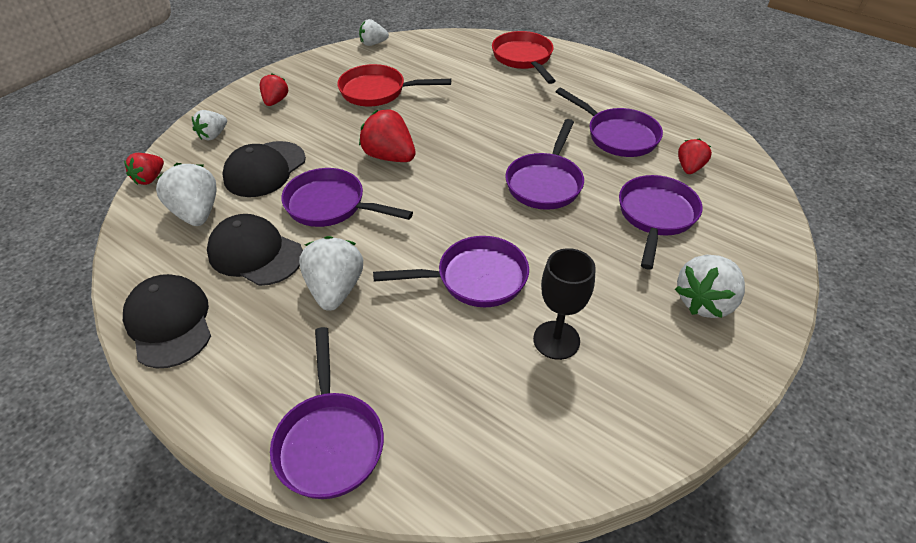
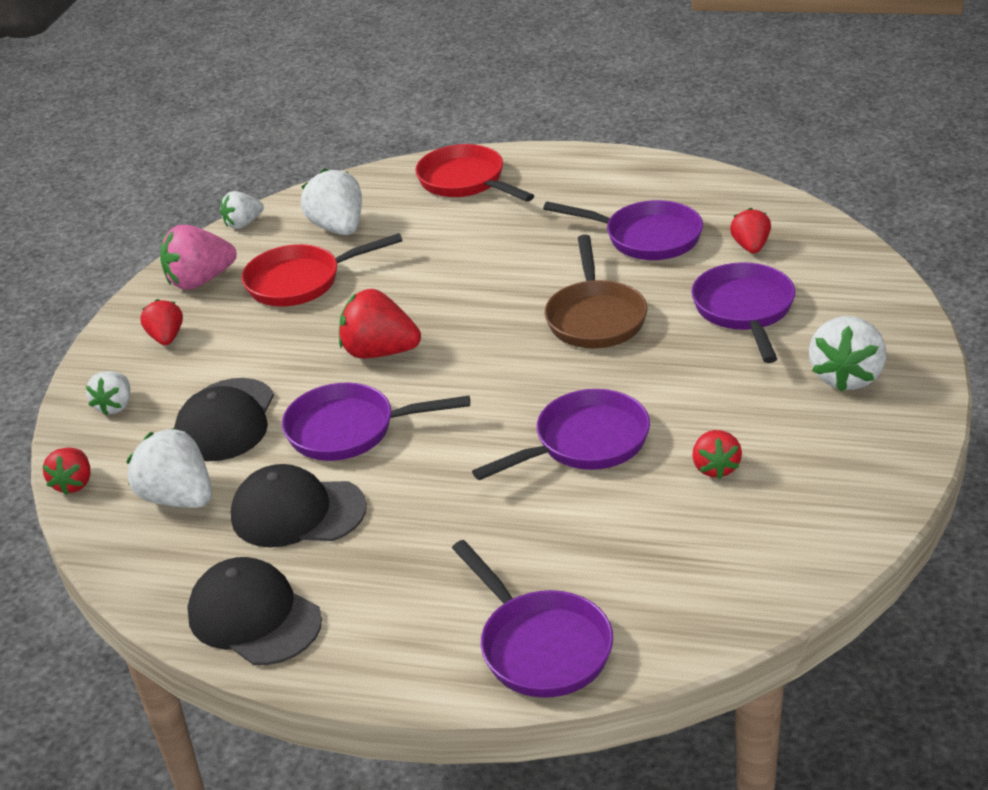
camera: 20 degrees left, 10 degrees down
white strawberry [299,236,363,311] -> white strawberry moved to [301,168,362,235]
purple pan [505,119,584,210] -> brown pan [545,235,648,348]
black goblet [533,248,596,360] -> red strawberry [692,430,742,479]
none -> pink strawberry [160,225,237,290]

